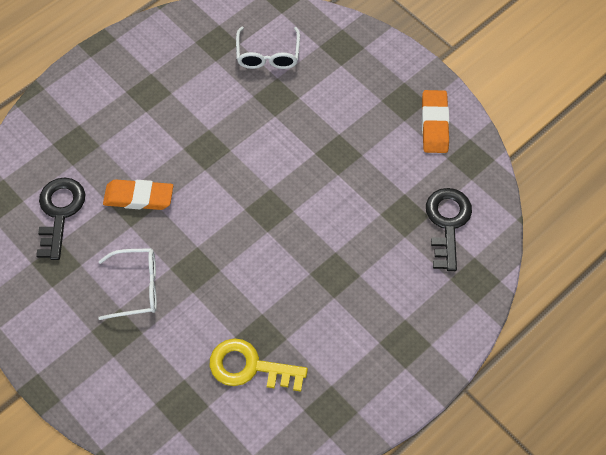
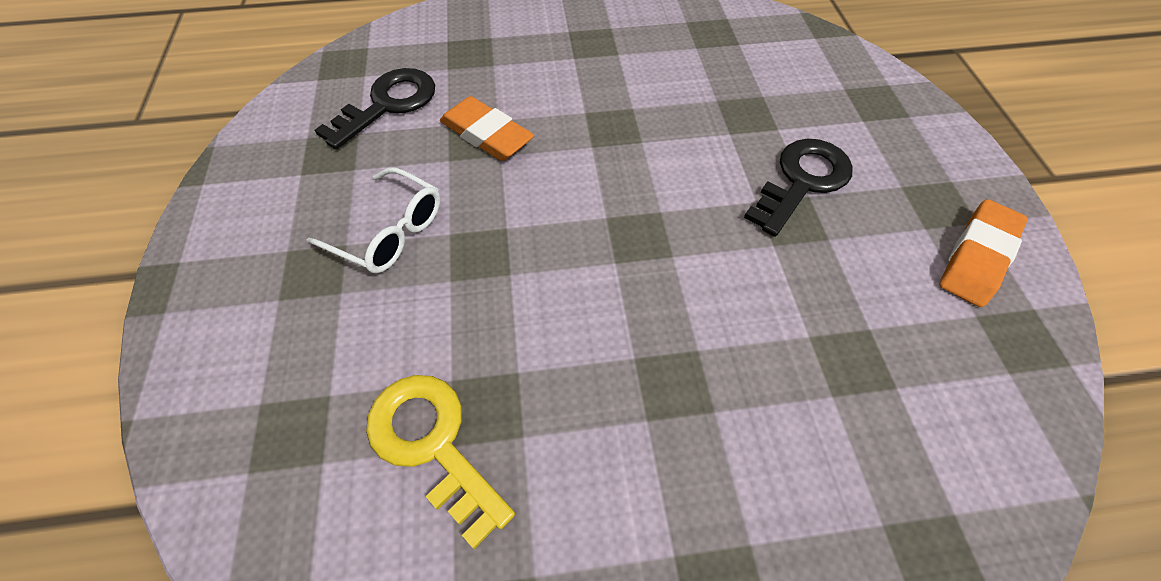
camera: 35 degrees right, 5 degrees down
white glasses [236,27,300,69] -> none
black key [426,188,472,271] -> black key moved to [744,139,853,237]

